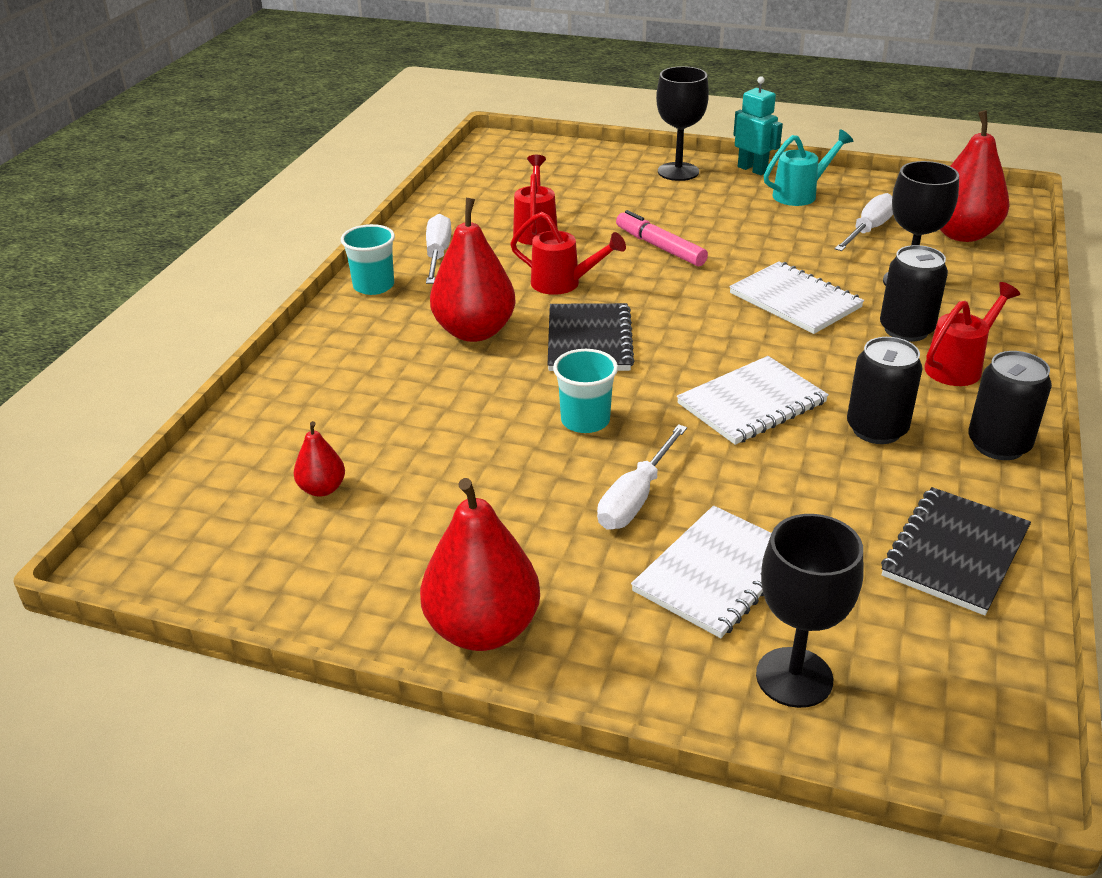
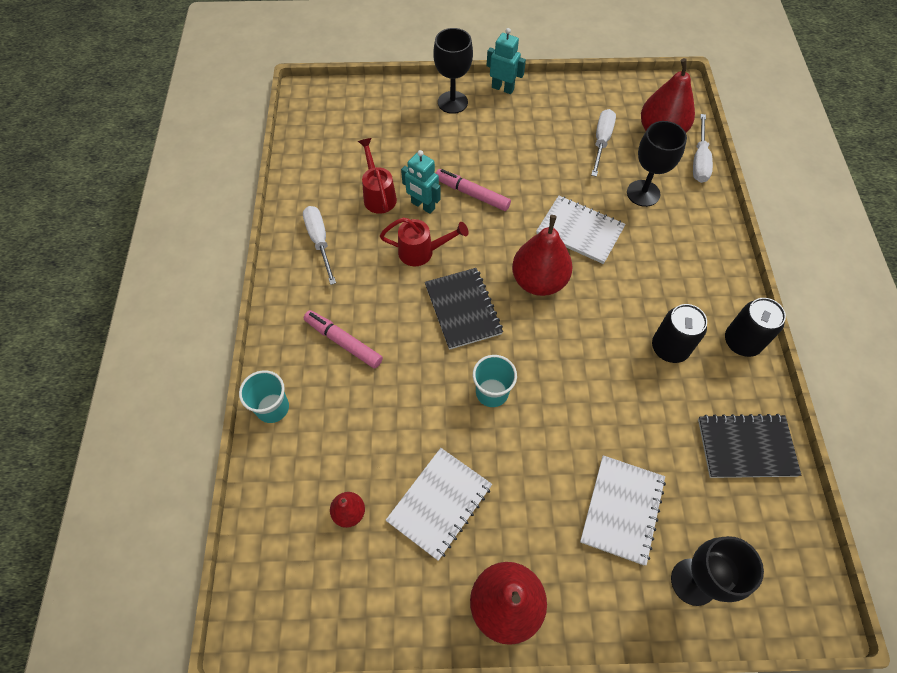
camera: 20 degrees left, 25 degrees up
turquoise cup [341,224,395,295] -> turquoise cup moved to [239,370,289,423]
red pear [430,198,516,342] -> red pear moved to [512,215,573,296]
white screwdriver [597,424,687,530] -> white screwdriver moved to [693,114,713,183]
white notebook [677,356,829,445] -> white notebook moved to [386,448,492,561]
turquoise watering can [764,129,853,206] -> none
black can [880,245,948,342] -> none
black notebook [881,487,1031,616] -> black notebook turned 75 degrees clockwise [698,414,801,478]
red watering can [924,282,1020,386] -> none
none -> pink marker [304,310,383,369]
none -> turquoise robot [401,150,441,214]

